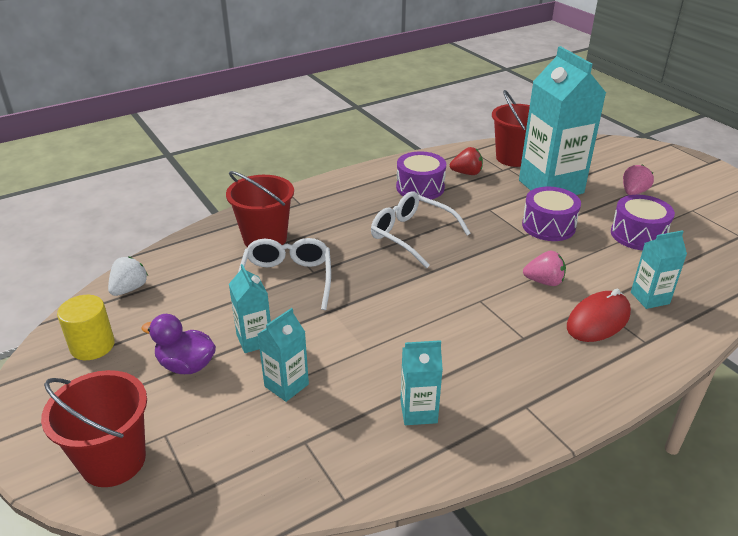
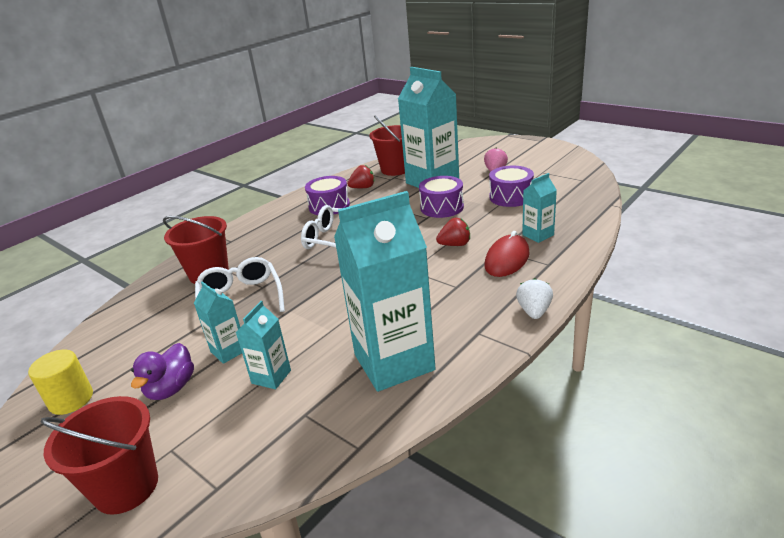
camera: 15 degrees left, 5 degrees down
white strawberry [108,256,148,296] -> white strawberry moved to [516,278,553,319]
purple duck [141,314,216,374] -> purple duck turned 75 degrees counterclockwise [131,343,194,400]
turquoise carton [400,340,443,425] -> turquoise carton [334,191,436,392], size x2.14
pink strawberry [523,251,566,286] -> red strawberry [436,218,470,246]

